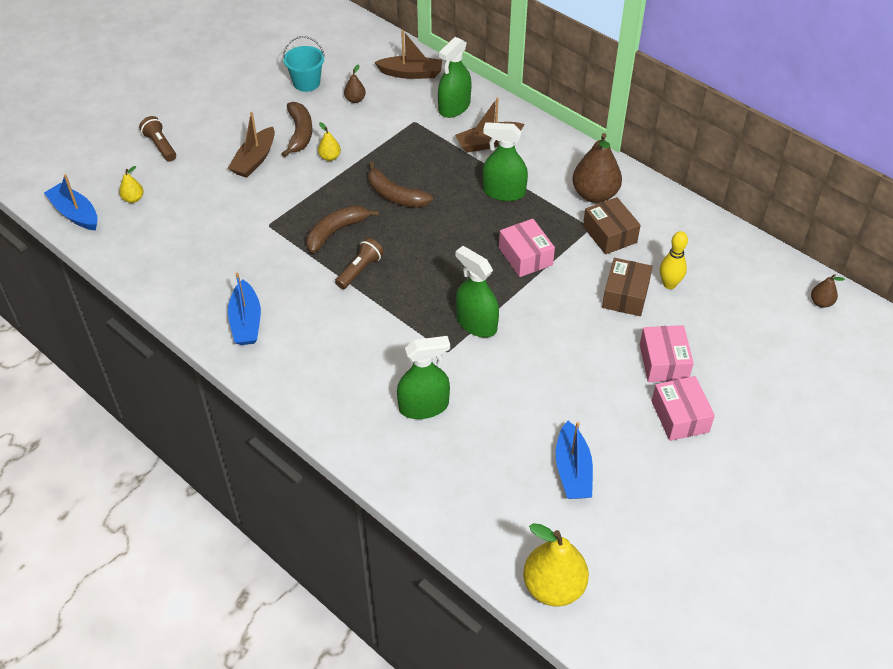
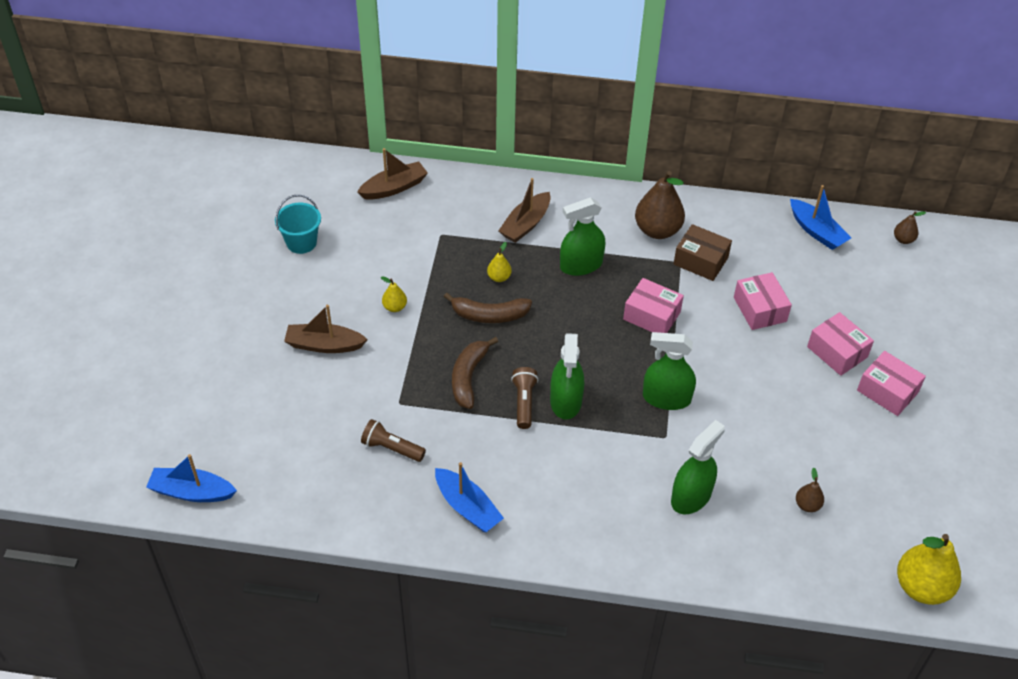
camera: 35 degrees left, 0 degrees up
yellow pear [119,166,143,203] -> yellow pear moved to [487,242,512,282]
brown flashlight [139,116,176,162] -> brown flashlight moved to [361,419,426,462]
brown boat [228,112,275,178] -> brown boat turned 105 degrees clockwise [284,305,368,353]
brown banana [282,102,312,157] -> none
brown pear [344,64,366,103] -> brown pear moved to [796,468,824,512]
green spray bottle [438,37,472,118] -> green spray bottle moved to [550,333,584,420]
blue boat [556,421,593,499] -> blue boat moved to [790,185,851,250]
brown box [602,258,653,316] -> pink box [734,272,792,330]
yellow bowling pin [660,231,688,289] -> none

